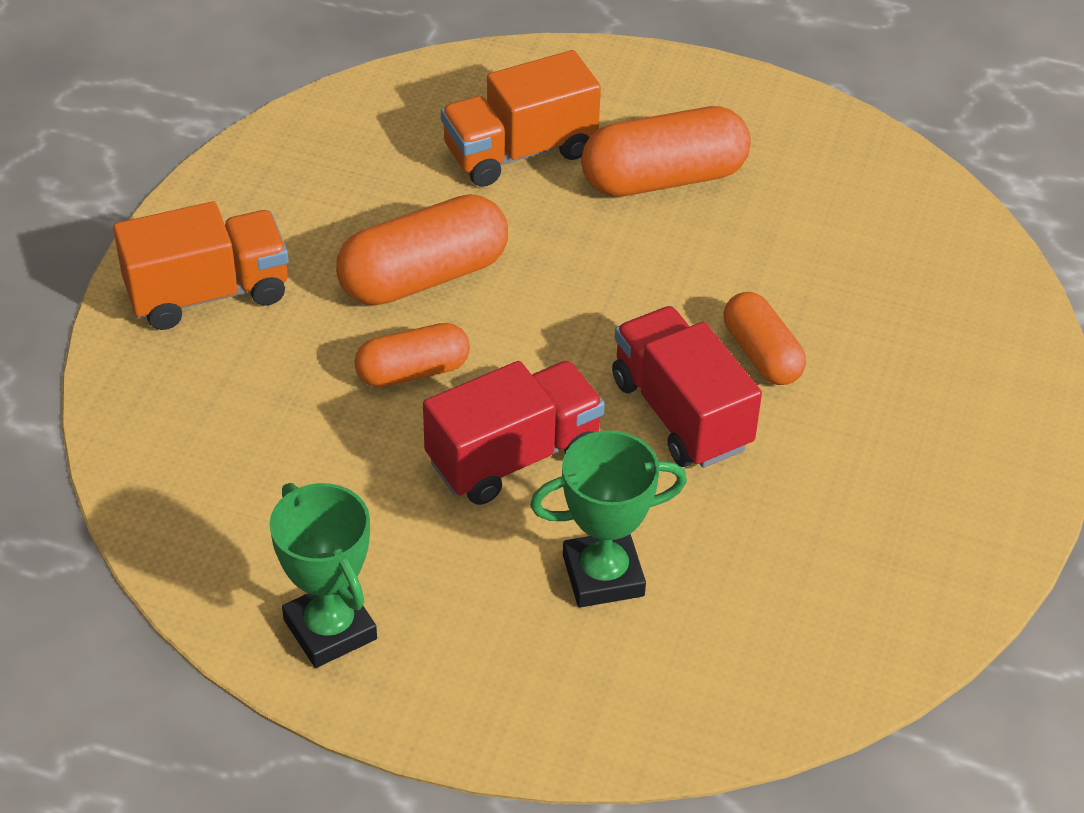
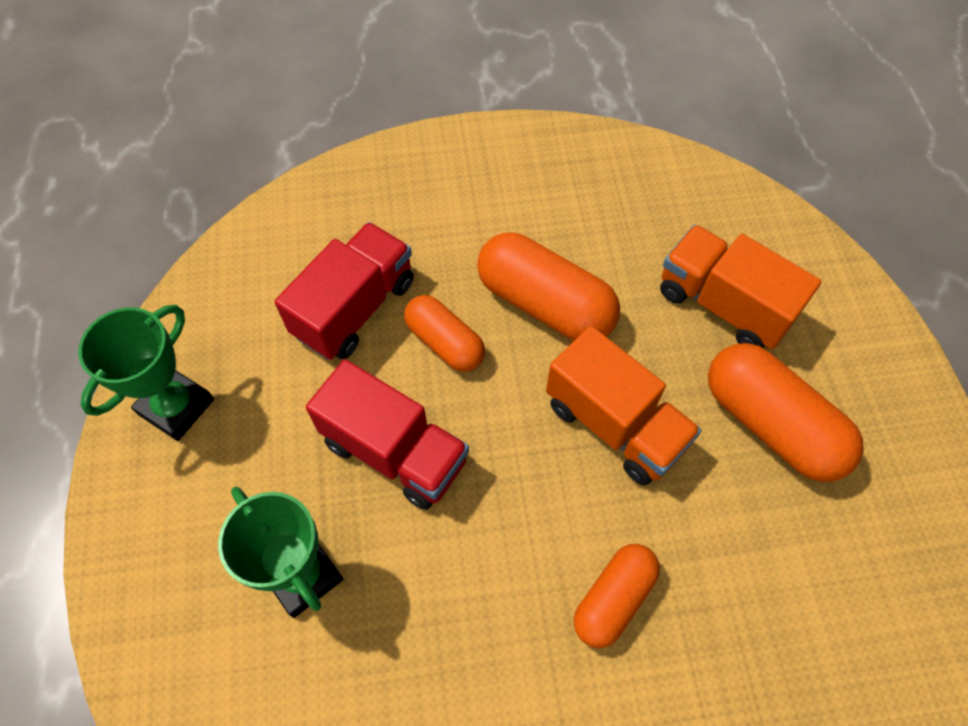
camera: 65 degrees right, 15 degrees up
orange truck [113,202,289,330] -> orange truck moved to [546,326,701,485]
red truck [612,306,762,468] -> red truck moved to [275,222,414,360]

